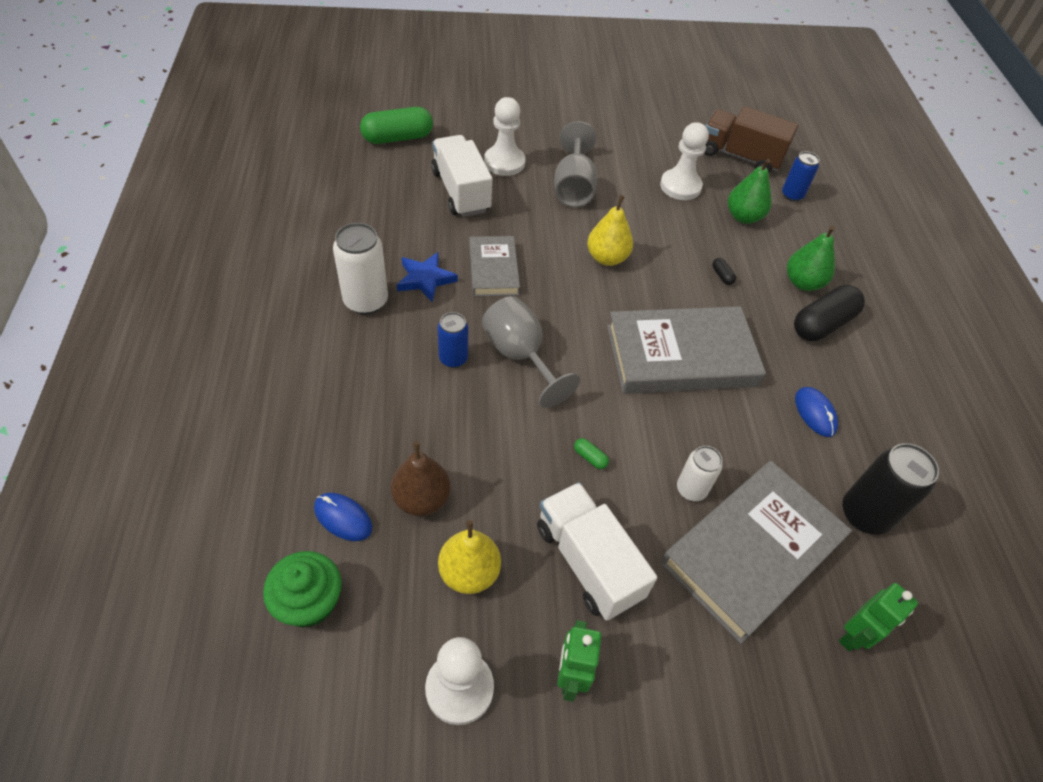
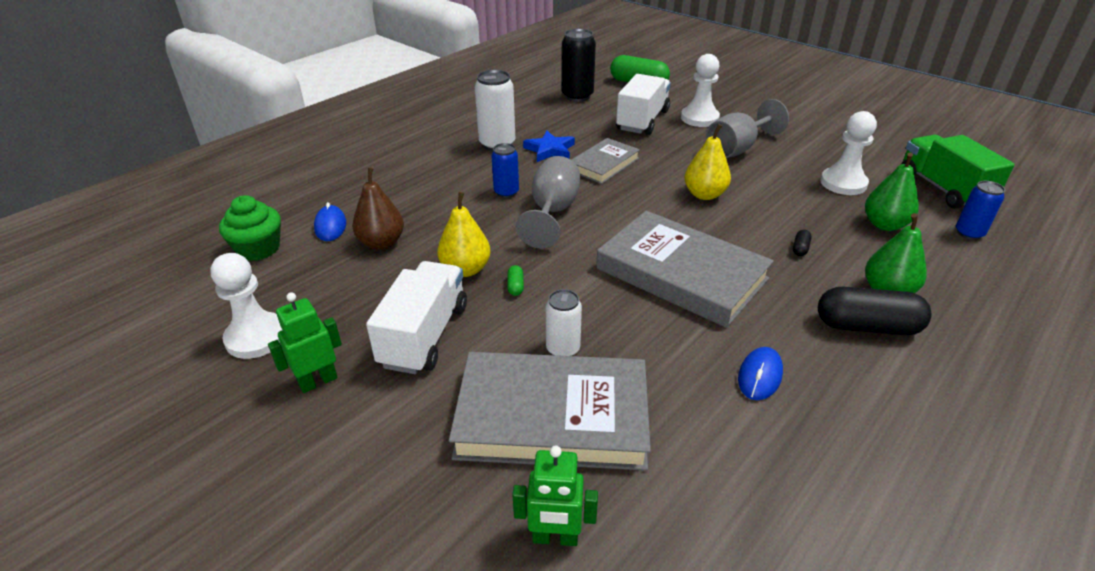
camera: 50 degrees right, 15 degrees down
yellow pear [438,520,501,594] -> yellow pear moved to [437,192,491,277]
brown truck [704,106,798,173] -> green truck [901,135,1015,209]
black can [843,443,939,535] -> black can moved to [561,29,596,102]

